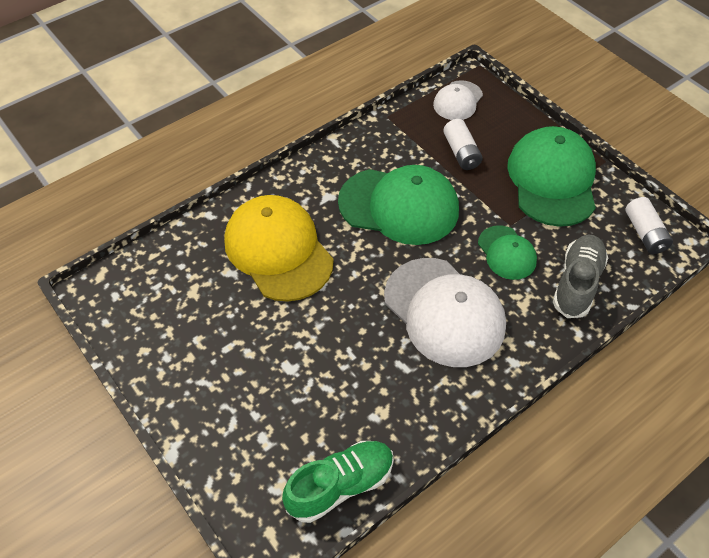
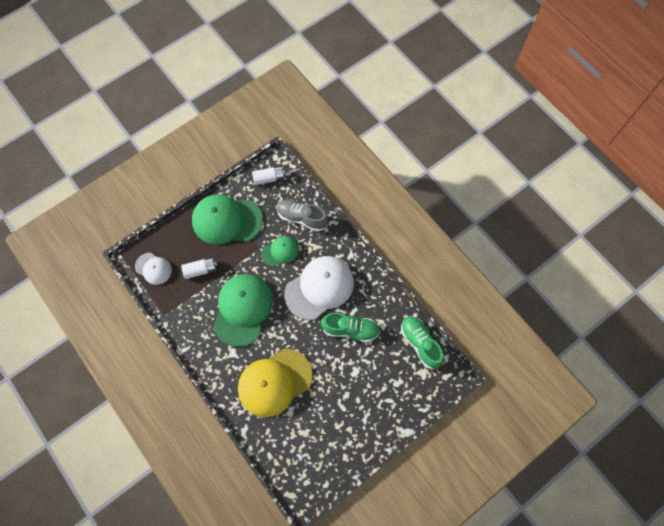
camera: 90 degrees left, 15 degrees up
none -> green shoe [321,313,380,342]

